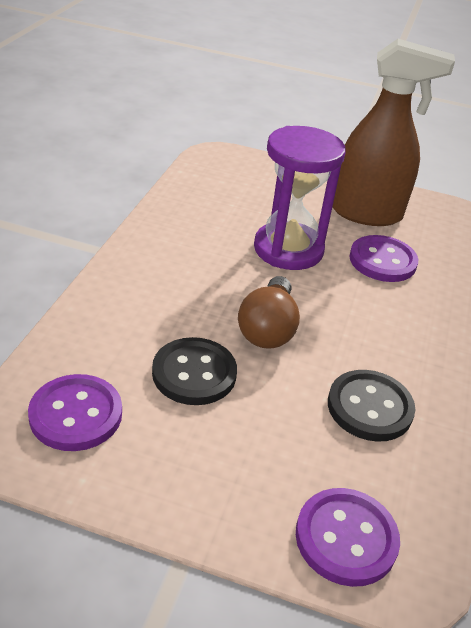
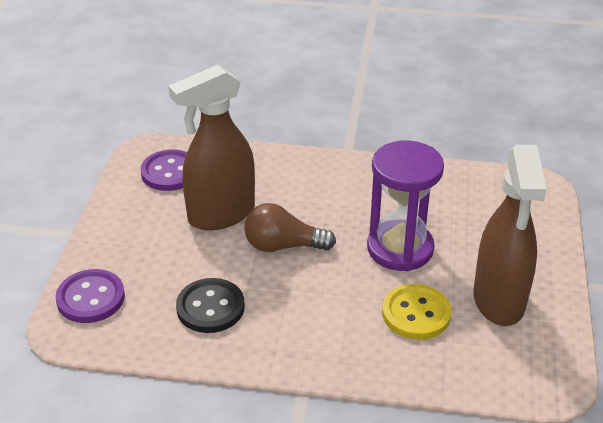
camera: 85 degrees right, 0 degrees up
black button [152,337,237,405] -> brown spray bottle [168,65,255,230]
purple button [349,235,418,282] -> yellow button [382,284,452,340]

